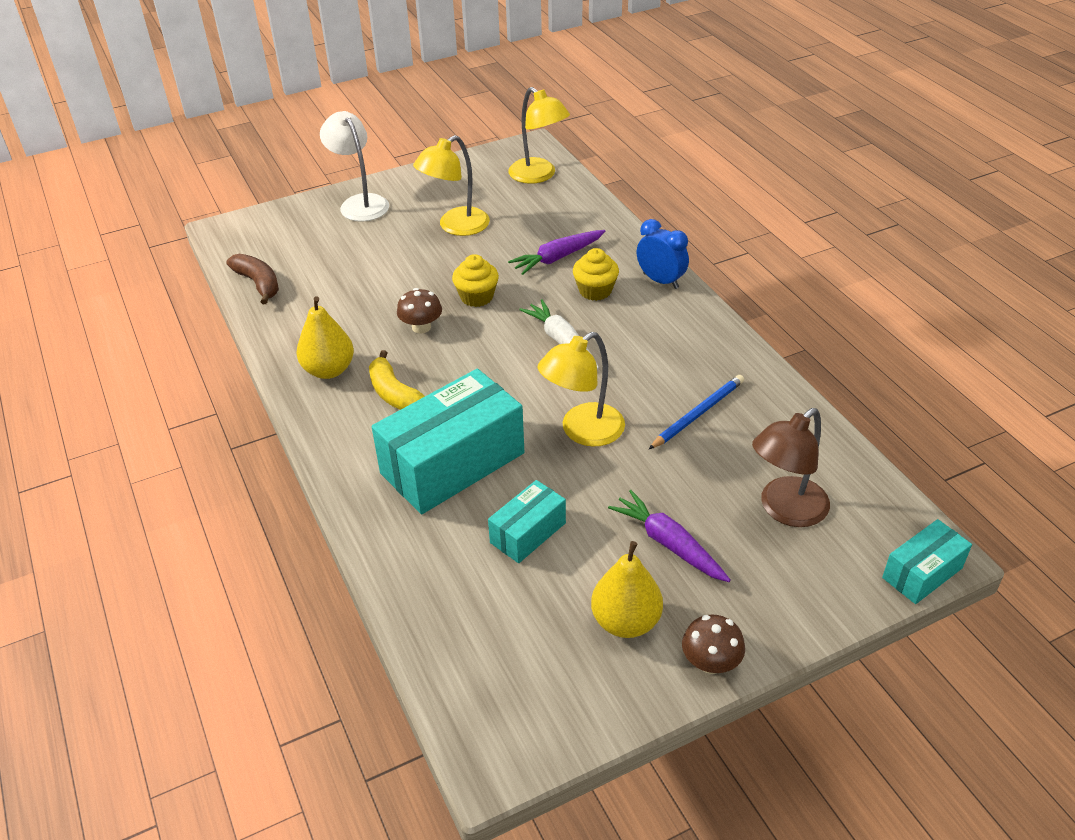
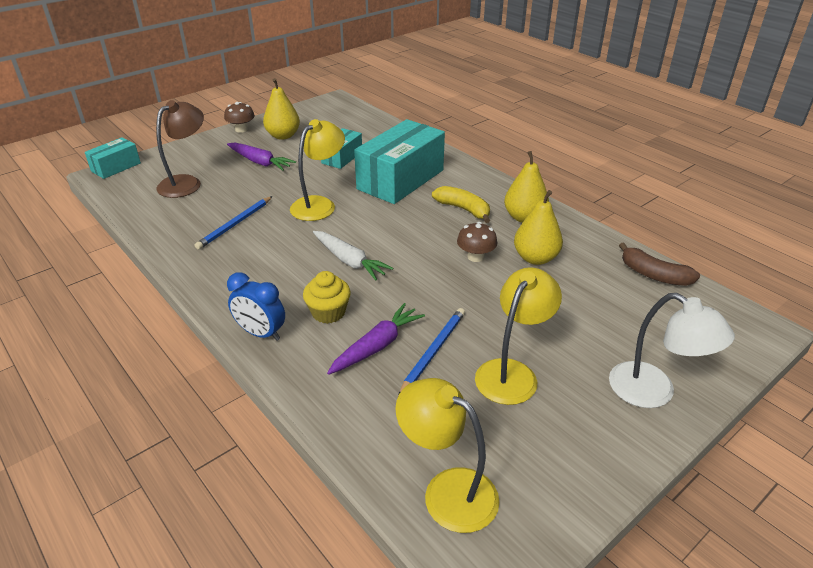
camera: 165 degrees right, 5 degrees down
yellow cupcake [452,254,499,307] -> none
none -> blue pencil [398,308,465,396]
none -> yellow pear [514,190,563,265]

